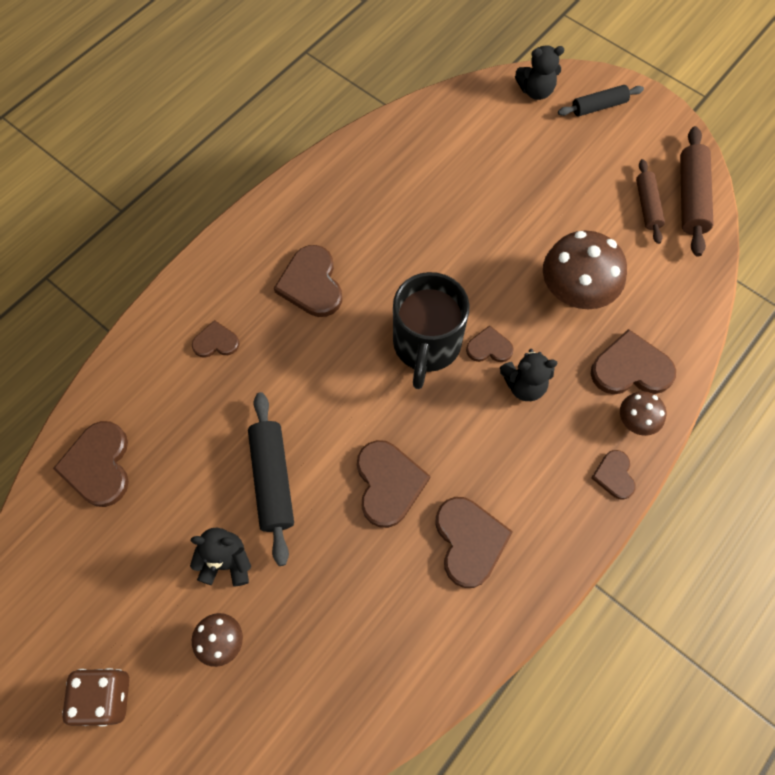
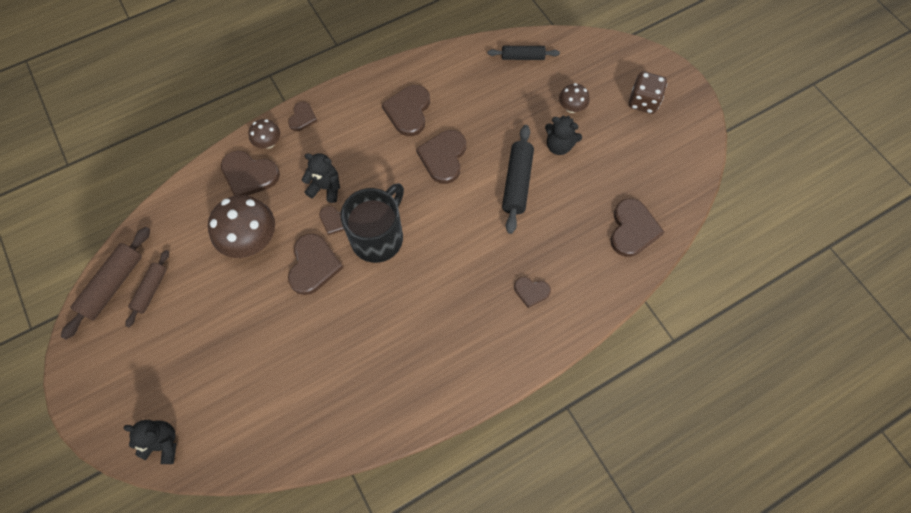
camera: 160 degrees left, 0 degrees up
brown heart [274,245,342,317] -> brown heart moved to [288,233,343,295]
black rolling pin [558,85,644,116] -> black rolling pin moved to [488,46,560,60]

